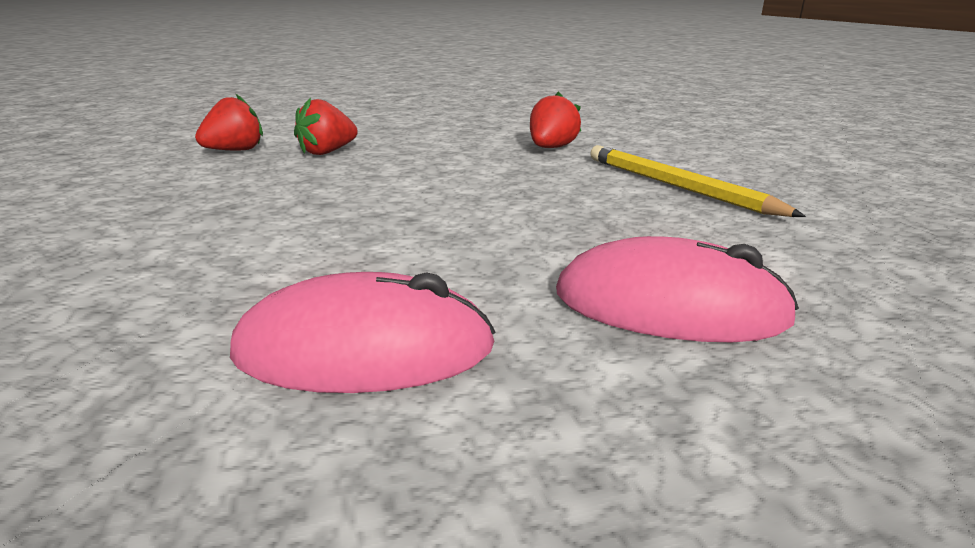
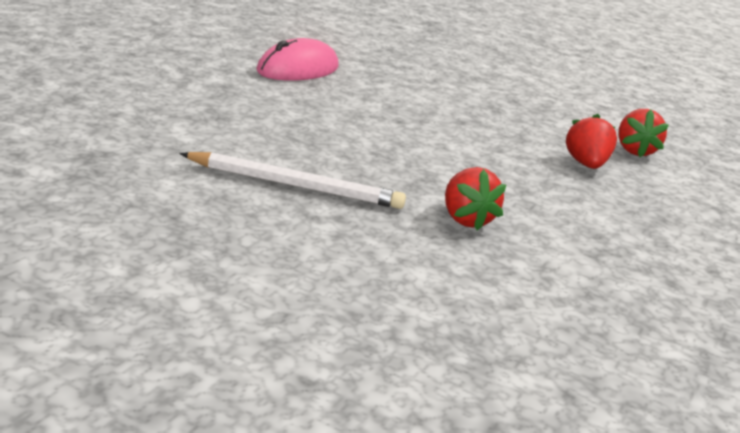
camera: 130 degrees right, 0 degrees up
pink mouse [556,236,799,342] -> none
yellow pencil [590,145,806,217] -> white pencil [180,152,406,209]

